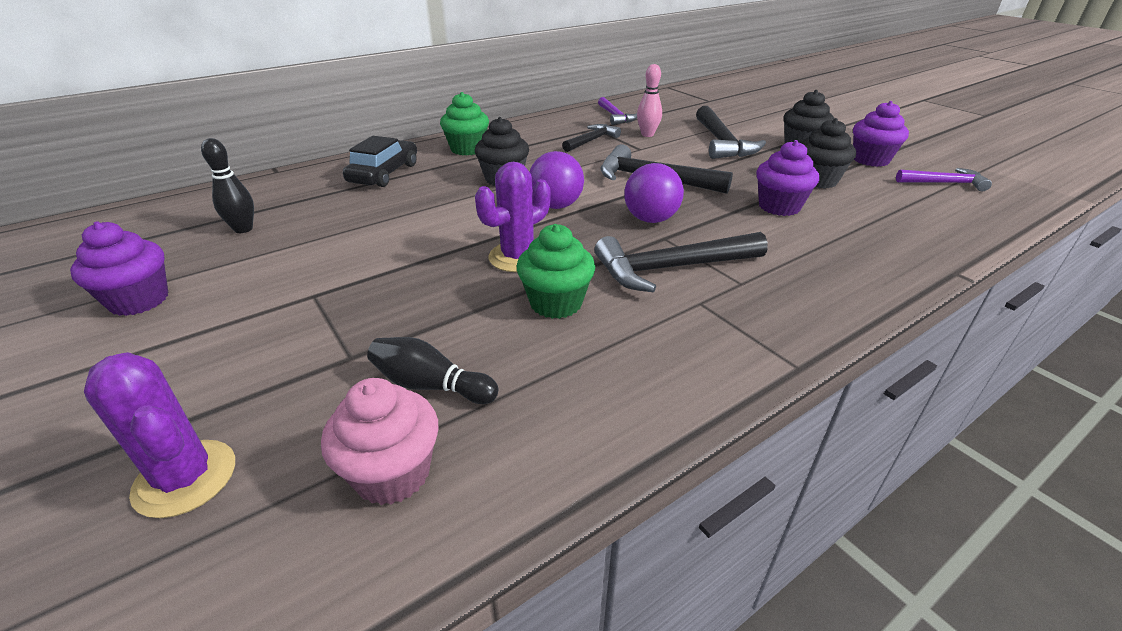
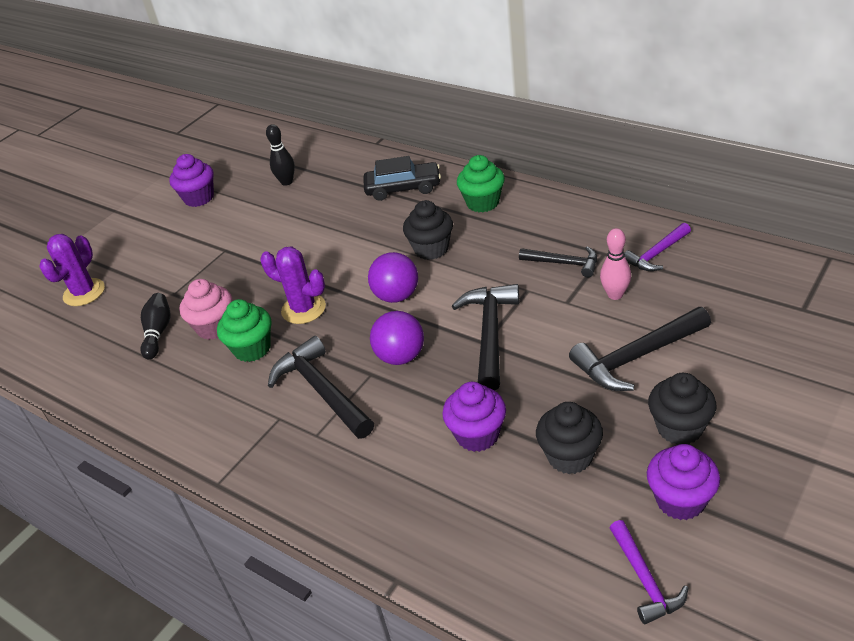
camera: 75 degrees right, 5 degrees up
pink cupcake [321,378,438,505] -> pink cupcake moved to [179,279,232,340]

